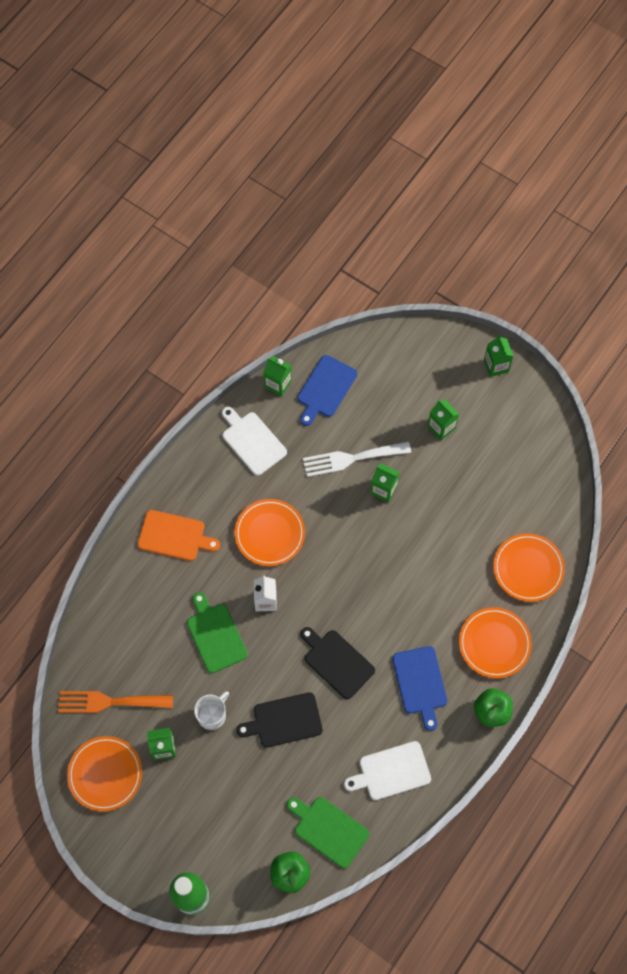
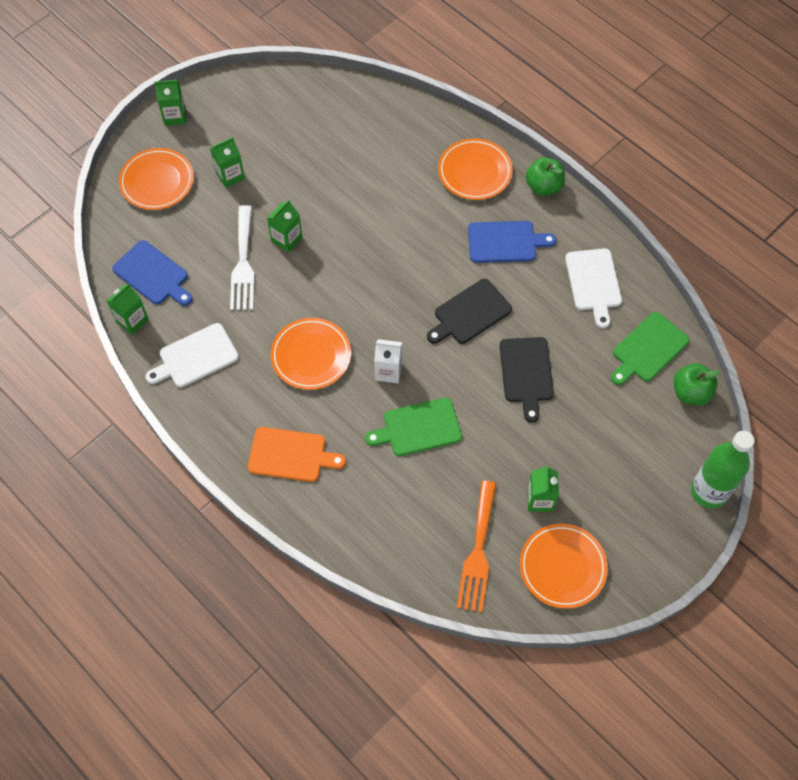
camera: 80 degrees left, 5 degrees down
orange cutting board [137,510,220,561] -> orange cutting board turned 75 degrees clockwise [248,427,346,482]
white mug [194,691,229,730] -> none
orange plate [493,533,565,602] -> orange plate moved to [119,148,194,210]

